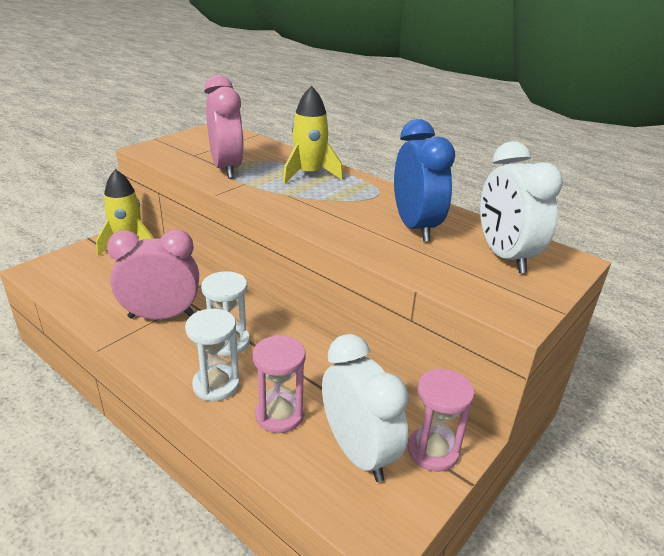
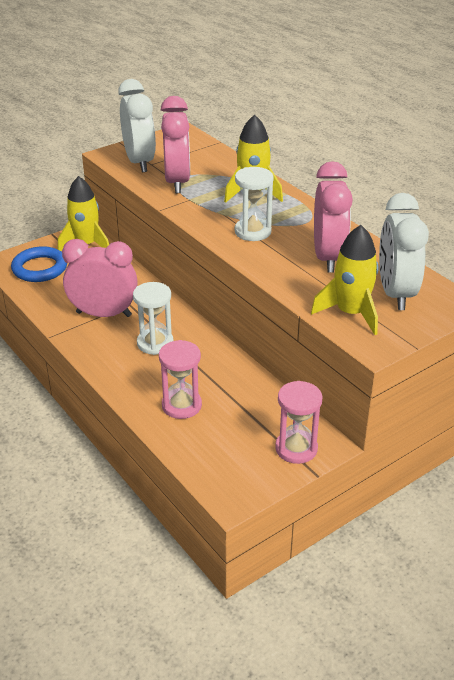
camera: 15 degrees right, 5 degrees up
white hourglass [185,309,240,401] -> white hourglass moved to [235,167,274,241]
white clock [322,334,409,482] -> white clock moved to [118,79,156,172]
blue clock [394,119,455,242] -> pink clock [314,161,353,272]
none -> blue ring [11,246,67,282]
none -> yellow rocket [311,225,379,335]

